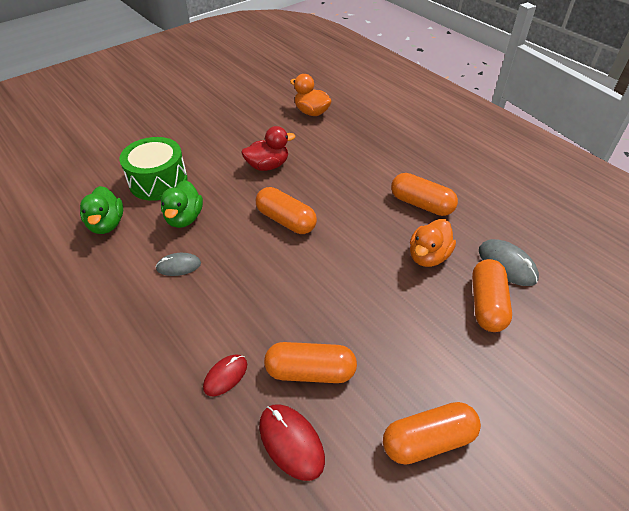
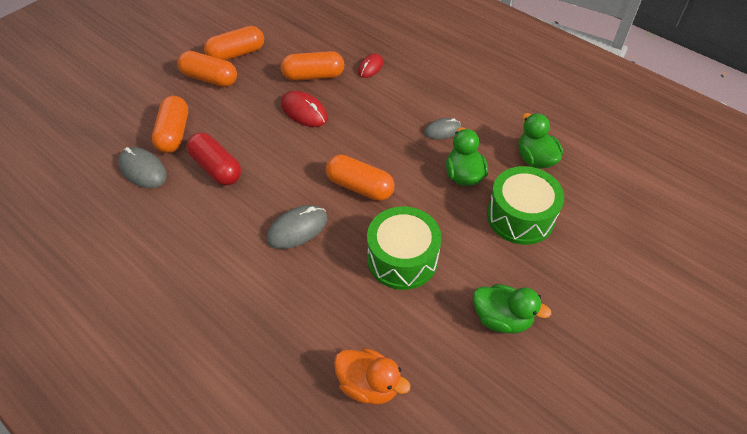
camera: 170 degrees right, 5 degrees up
red duck [241,126,295,171] -> green drum [367,206,442,290]
red mouse [259,404,325,481] -> red mouse moved to [281,91,328,127]
orange capsule [391,173,458,216] -> orange capsule moved to [178,51,237,87]
orange duck [410,219,456,267] -> red capsule [186,132,241,185]
none -> grey mouse [266,205,328,249]
none -> green duck [473,284,552,333]

